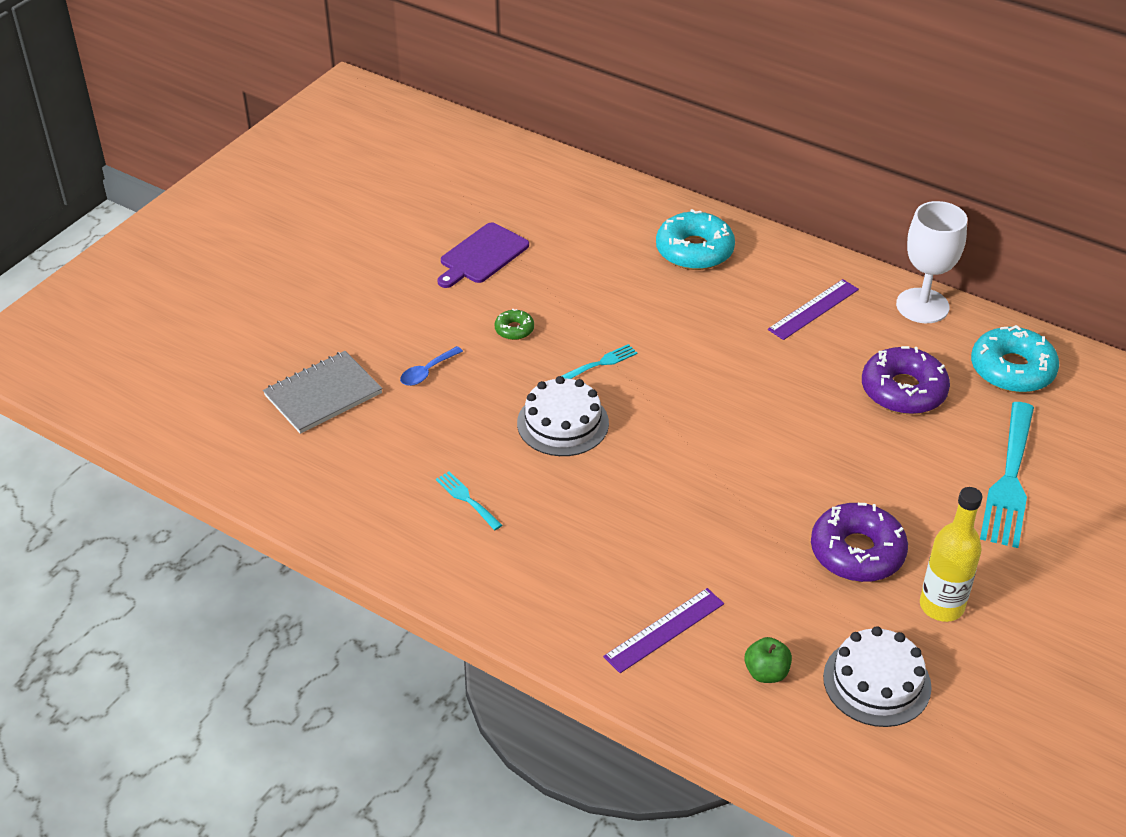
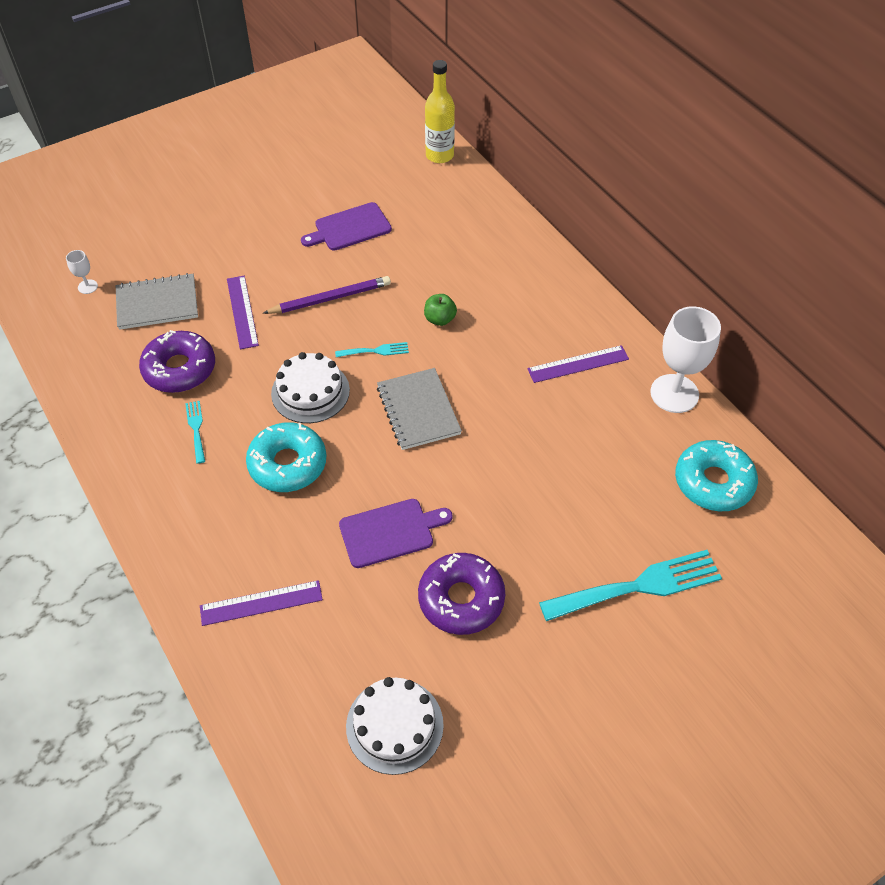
camera: 25 degrees right, 10 degrees up
blue spoon [400,346,463,386] -> purple ruler [227,276,259,349]
green donut [495,308,534,340] -> purple pencil [263,276,391,314]
turquoise donut [656,209,735,270] -> turquoise donut moved to [246,422,326,492]
green apple [744,637,792,683] -> green apple moved to [424,294,457,326]
purple donut [862,346,950,414] -> purple donut moved to [139,330,215,393]
yellow bottle [920,487,982,622] -> yellow bottle moved to [425,60,455,163]
turquoise fork [980,402,1034,548] -> turquoise fork turned 150 degrees counterclockwise [539,550,722,621]
none -> white goblet [66,250,98,294]
none -> purple cutting board [339,499,453,568]
none -> grey notebook [377,368,462,450]

